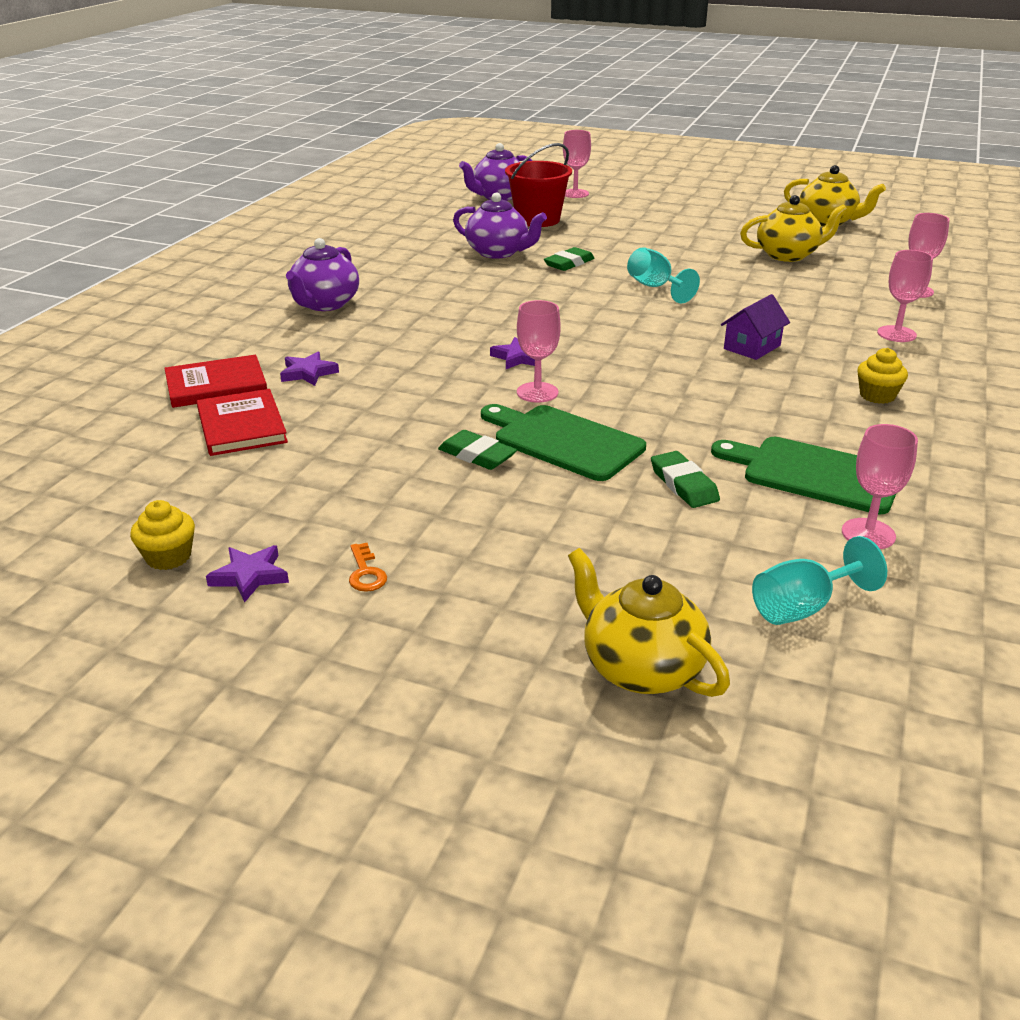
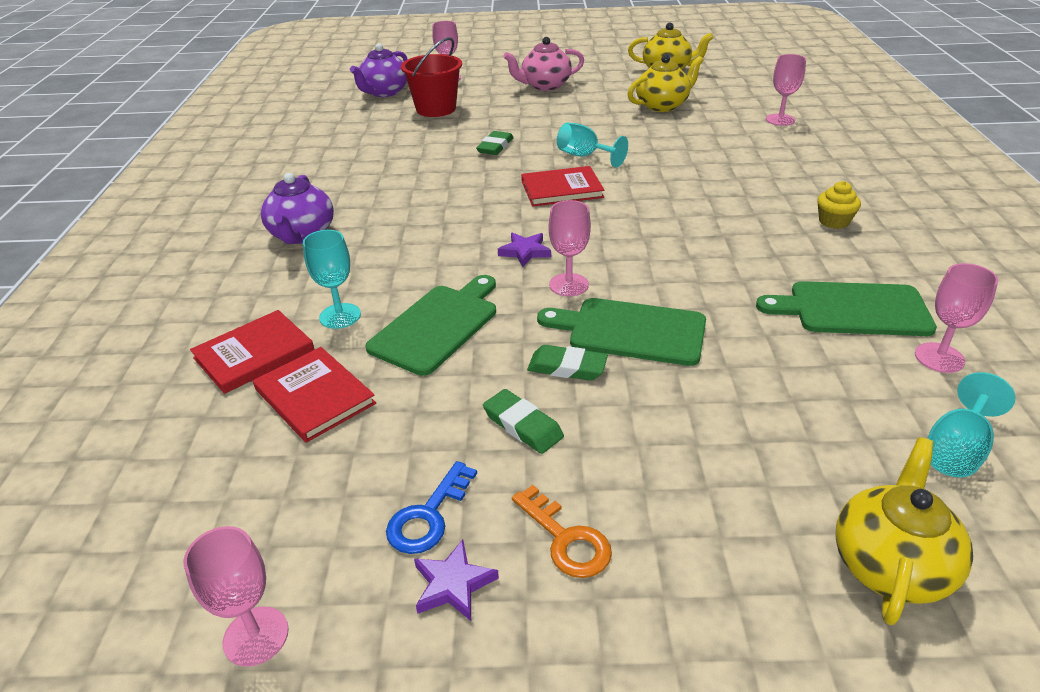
camera: 20 degrees left, 5 degrees up
yellow cupcake [130,500,195,570] -> none
purple star [280,352,339,386] -> turquoise goblet [303,230,361,329]
orange key [349,543,387,592] -> orange key [512,485,612,578], size x1.52
purple teapot [453,193,547,259] -> none
yellow teapot [568,548,730,697] -> yellow teapot turned 90 degrees clockwise [835,437,973,625]
green eraser [651,451,720,508] -> green eraser moved to [483,389,564,454]
purple house [721,294,790,360] -> none
pink goblet [877,250,933,342] -> pink goblet moved to [184,526,289,667]
none -> green cutting board [365,275,496,376]
none -> blue key [386,461,477,554]
none -> pink teapot [503,37,584,91]
none -> red book [521,166,604,207]

